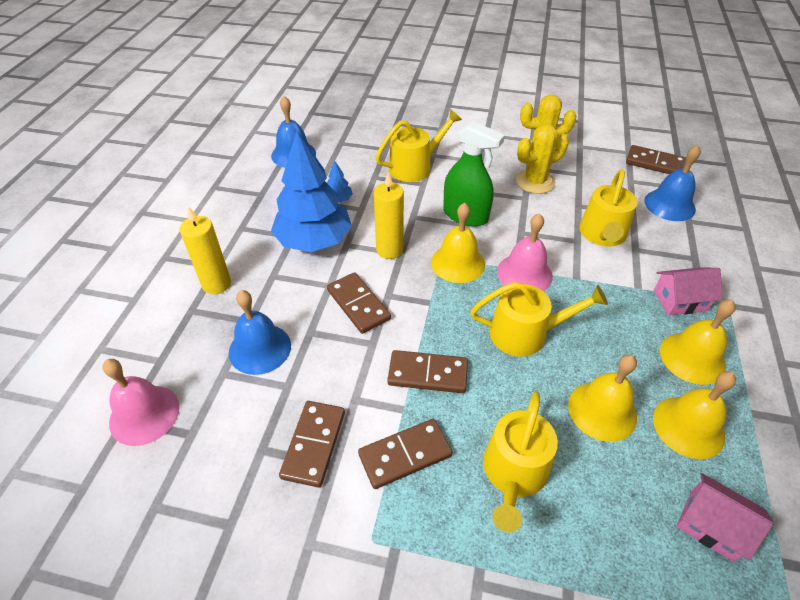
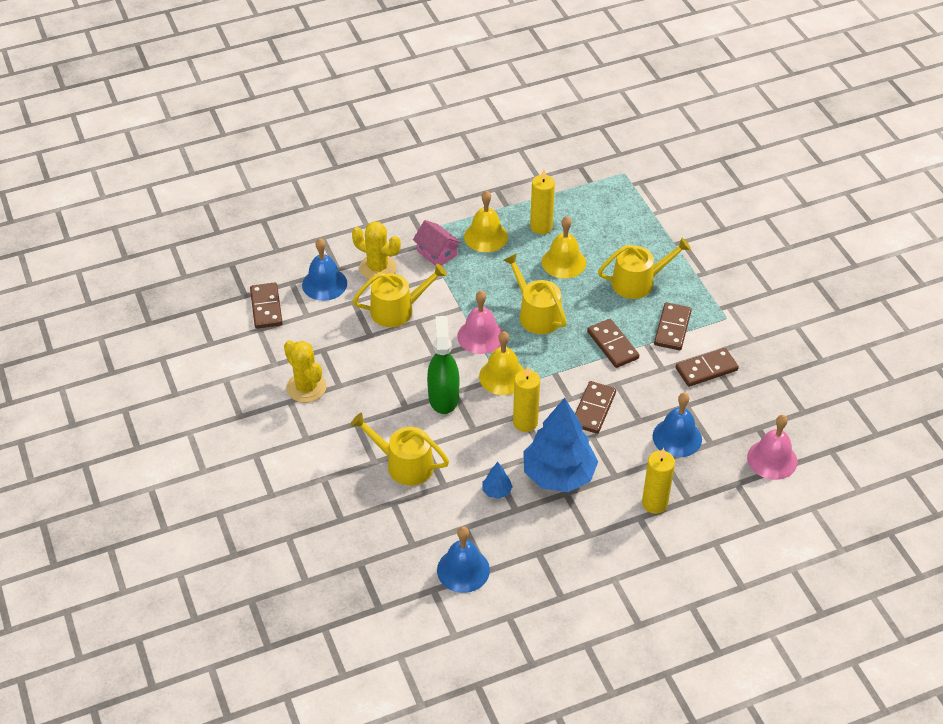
camera: 125 degrees left, 0 degrees up
brown domino [358,419,452,489] -> brown domino turned 75 degrees clockwise [654,302,692,350]
yellow cactus [516,124,569,194] -> yellow cactus moved to [352,221,401,279]
yellow bell [653,371,736,459] -> yellow candle [530,169,555,234]
pink house [676,473,773,562] -> none

